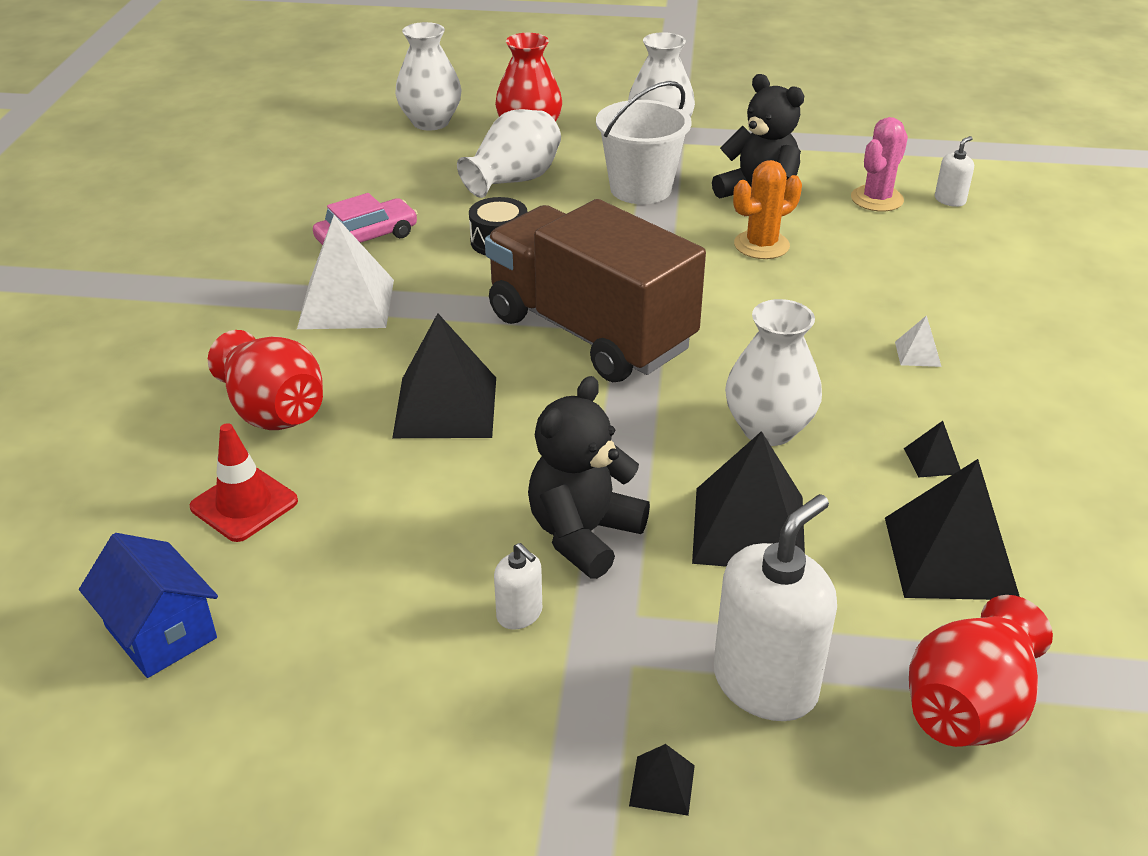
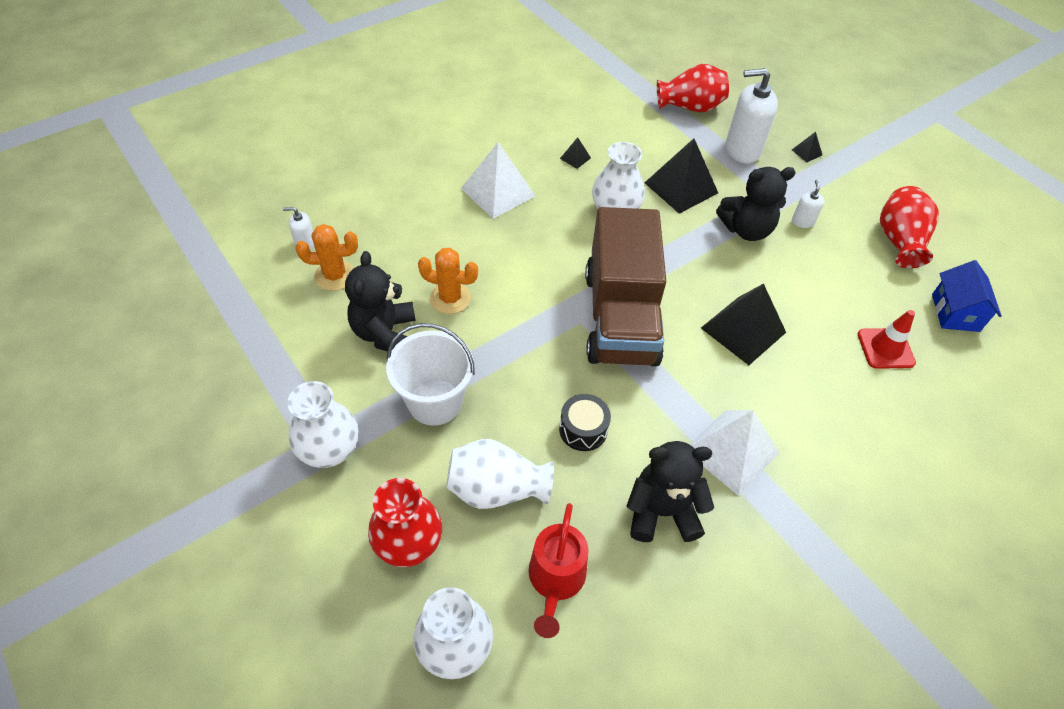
camera: 135 degrees left, 15 degrees up
red vase [208,330,323,430] -> red vase moved to [880,186,939,268]
pink car [313,193,418,245] -> black teddy bear [627,441,714,542]
pink cactus [851,117,908,212] -> orange cactus [295,224,358,291]
black pyramid [885,459,1020,600] -> none
white pyramid [895,315,942,367] -> white pyramid [461,142,535,219], size x2.29
none -> red watering can [529,503,589,638]

